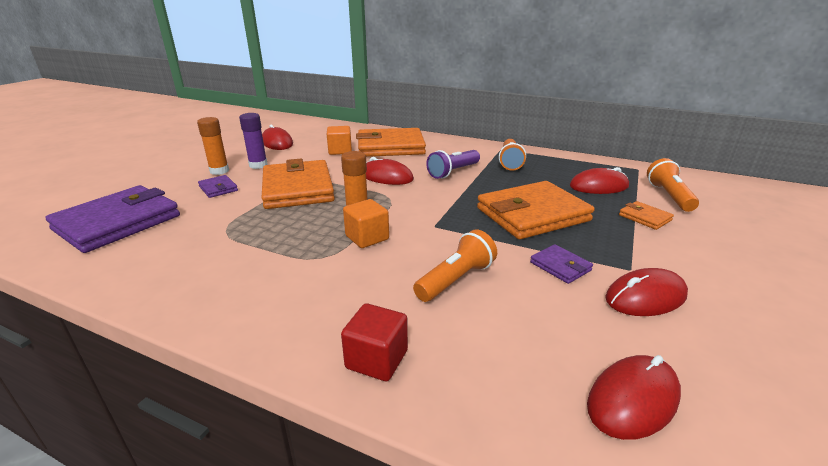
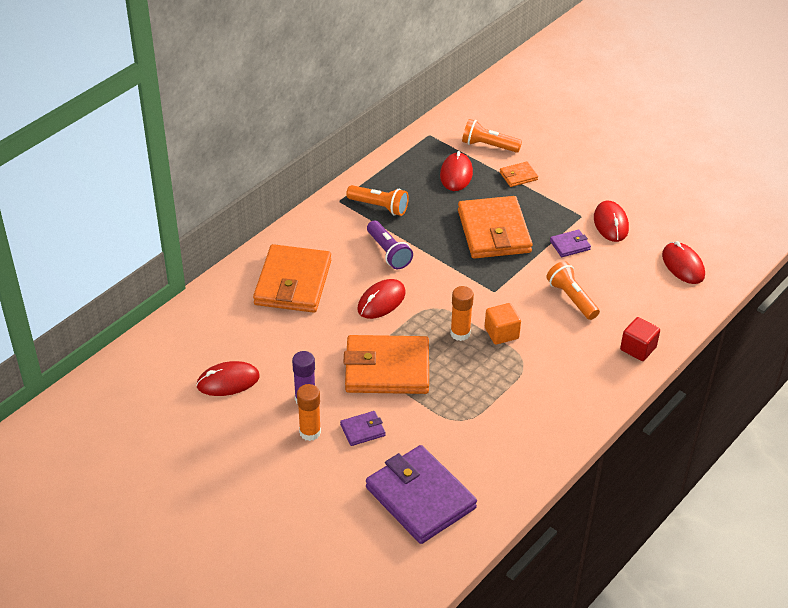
camera: 75 degrees left, 15 degrees up
orange cube [327,126,352,155] -> none

